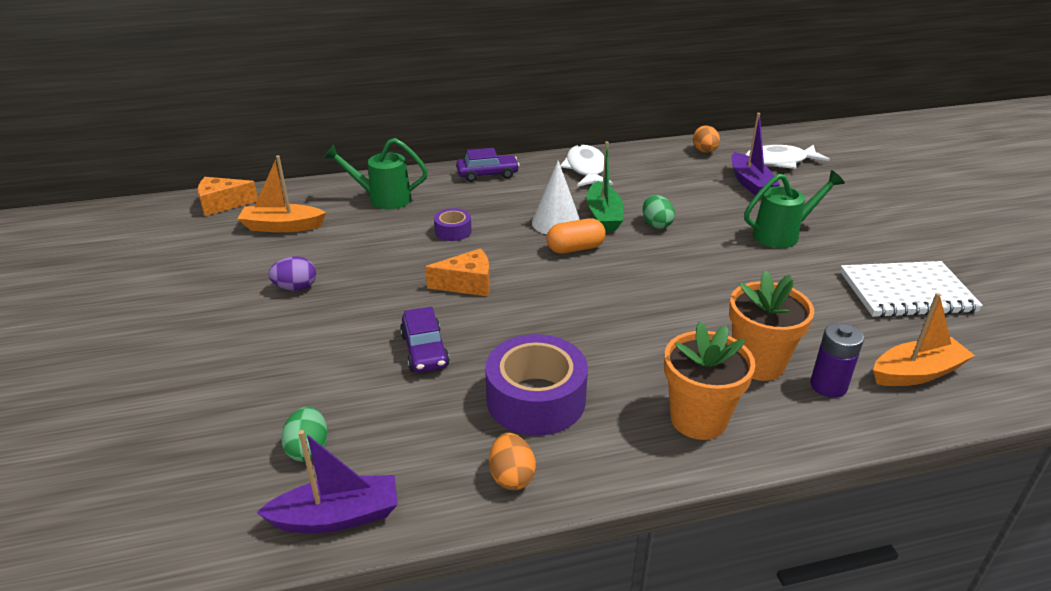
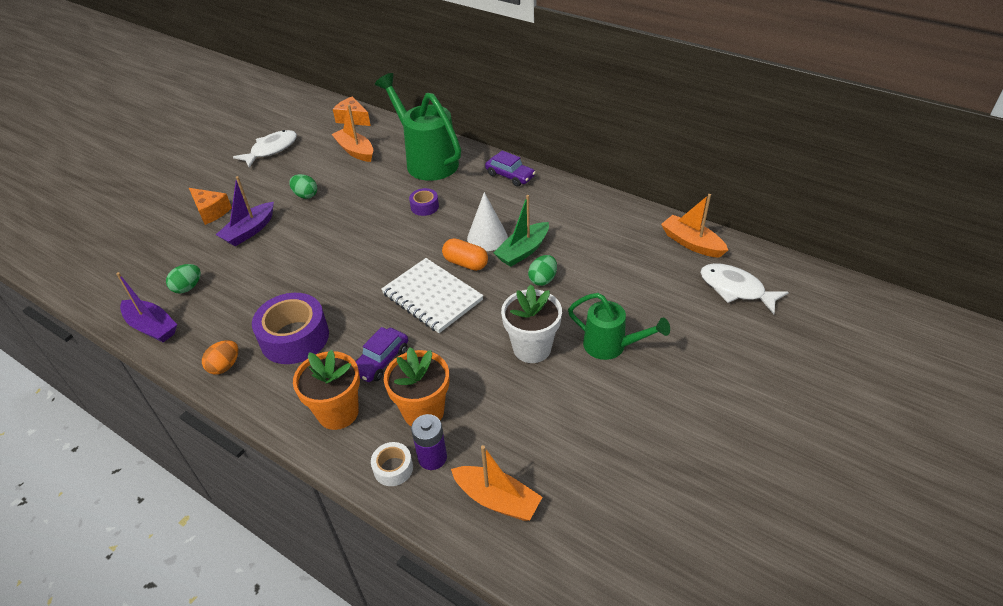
camera: 50 degrees right, 10 degrees up
purple egg [268,256,316,291] -> green egg [289,174,317,199]
green watering can [324,138,428,210] -> green watering can [375,73,461,181], size x1.66
purple car [400,307,450,373] -> purple car moved to [355,327,408,382]
orange cheese [425,248,490,296] -> orange cheese moved to [189,188,232,225]
white fish [560,144,613,187] -> white fish moved to [233,130,297,168]
orange egg [693,125,720,153] -> orange boat [661,194,728,258]
purple boat [731,113,780,196] -> purple boat moved to [216,176,274,246]
white notebook [840,261,983,317] -> white notebook moved to [381,258,484,333]
none -> white tape [371,442,413,486]
none -> white flower pot [501,285,562,363]

